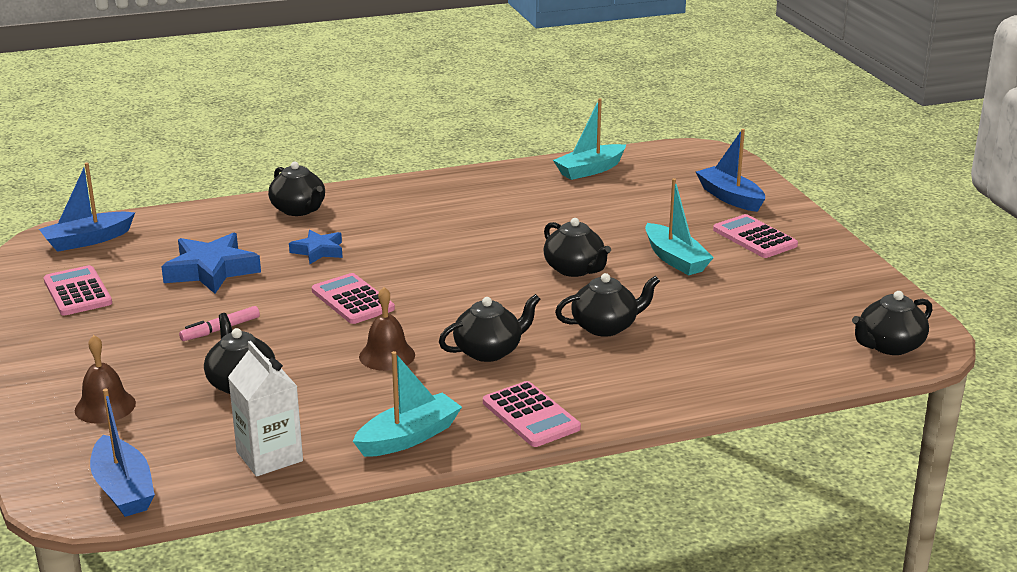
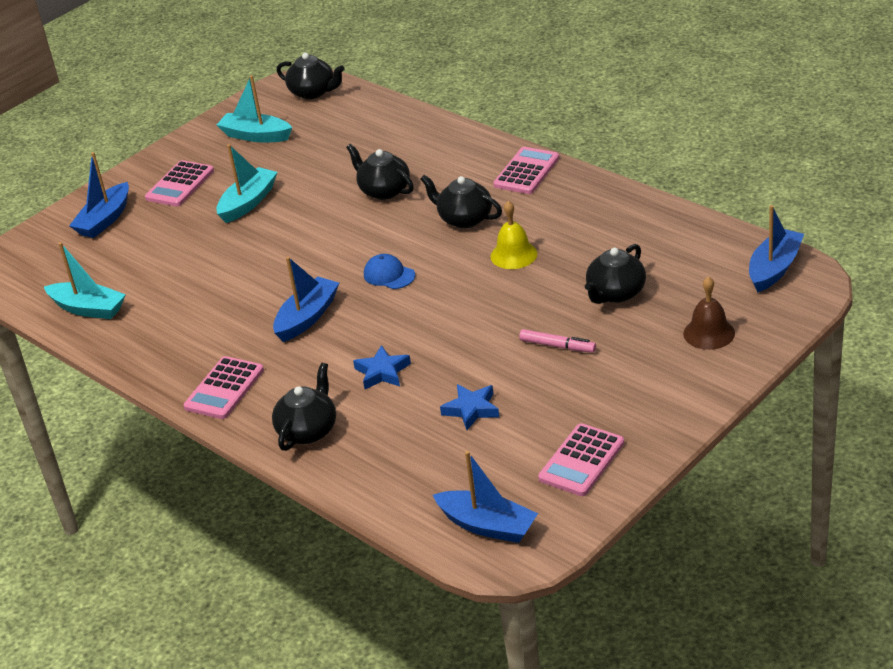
camera: 115 degrees left, 10 degrees up
blue star [161,232,261,294] -> blue star [440,384,499,430], size x0.59
white carton [228,341,303,477] -> none
pink calculator [312,273,395,324] -> pink calculator moved to [183,356,264,419]
turquoise boat [353,351,462,457] -> turquoise boat moved to [216,75,292,142]
brown bell [359,287,415,371] -> yellow bell [491,201,537,269]
black teapot [544,218,611,277] -> none
none -> blue boat [273,257,339,342]
none -> blue cap [364,254,415,289]

